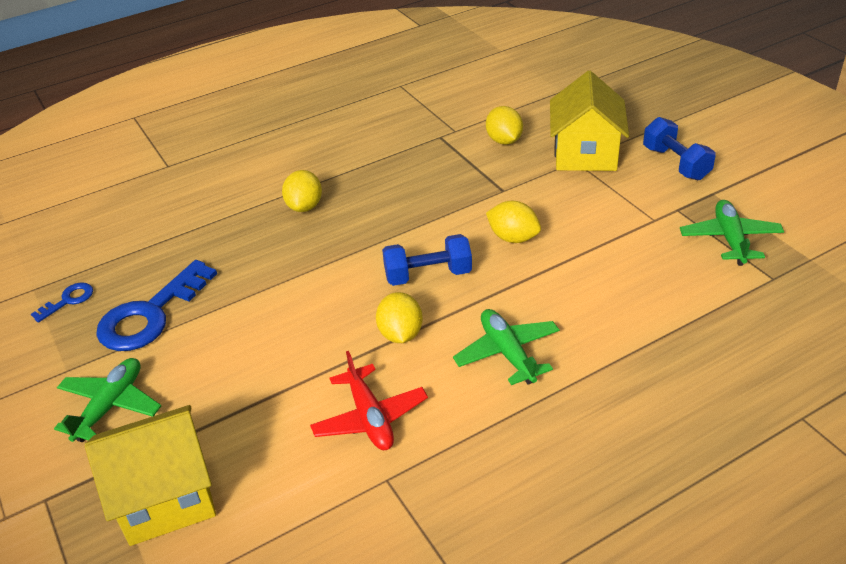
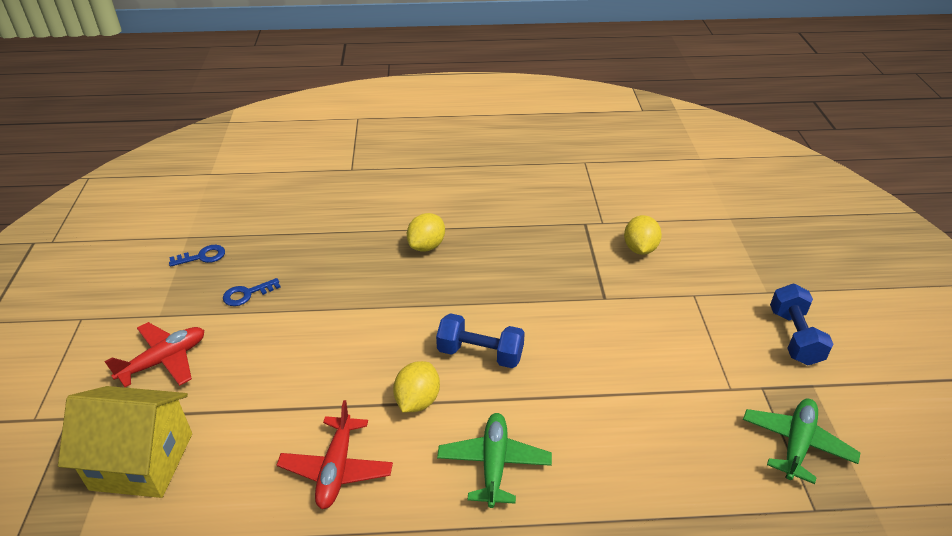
camera: 25 degrees right, 0 degrees up
green plane [54,358,161,442] -> red plane [104,322,204,387]
blue key [96,260,217,351] -> blue key [223,278,281,306], size x0.47
yellow lemon [486,201,541,243] -> none
yellow house [550,71,629,171] -> none

